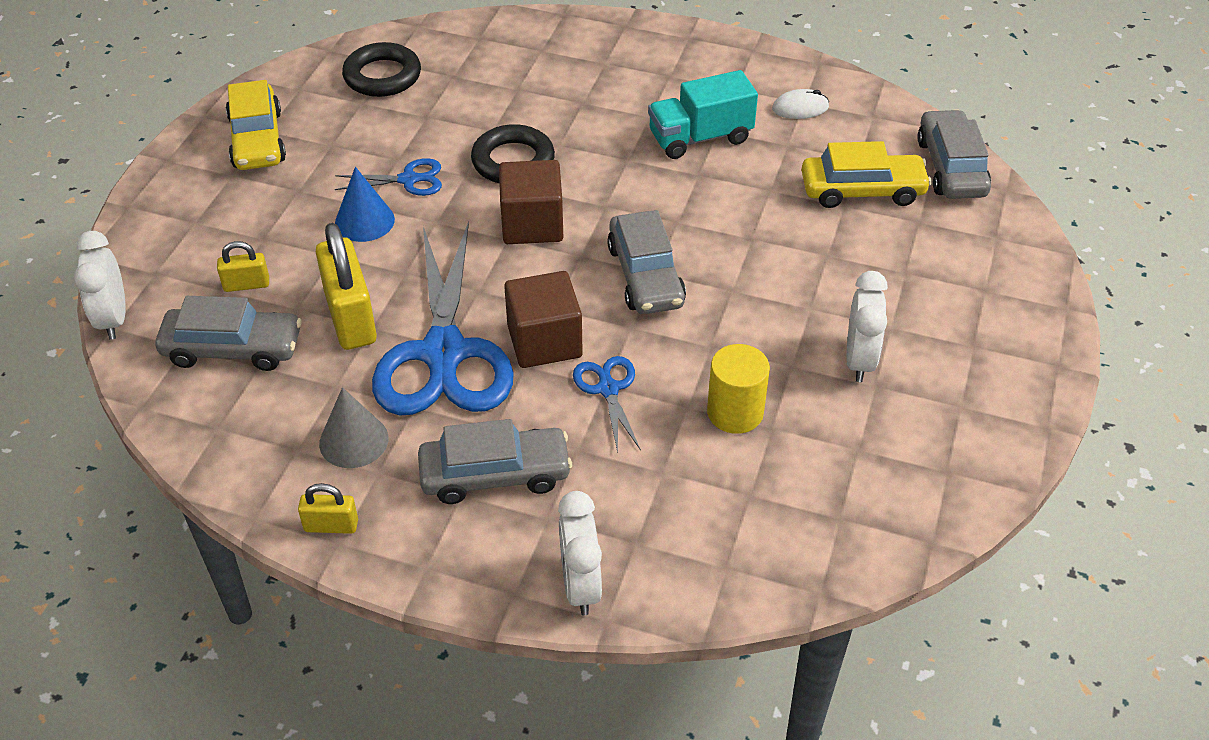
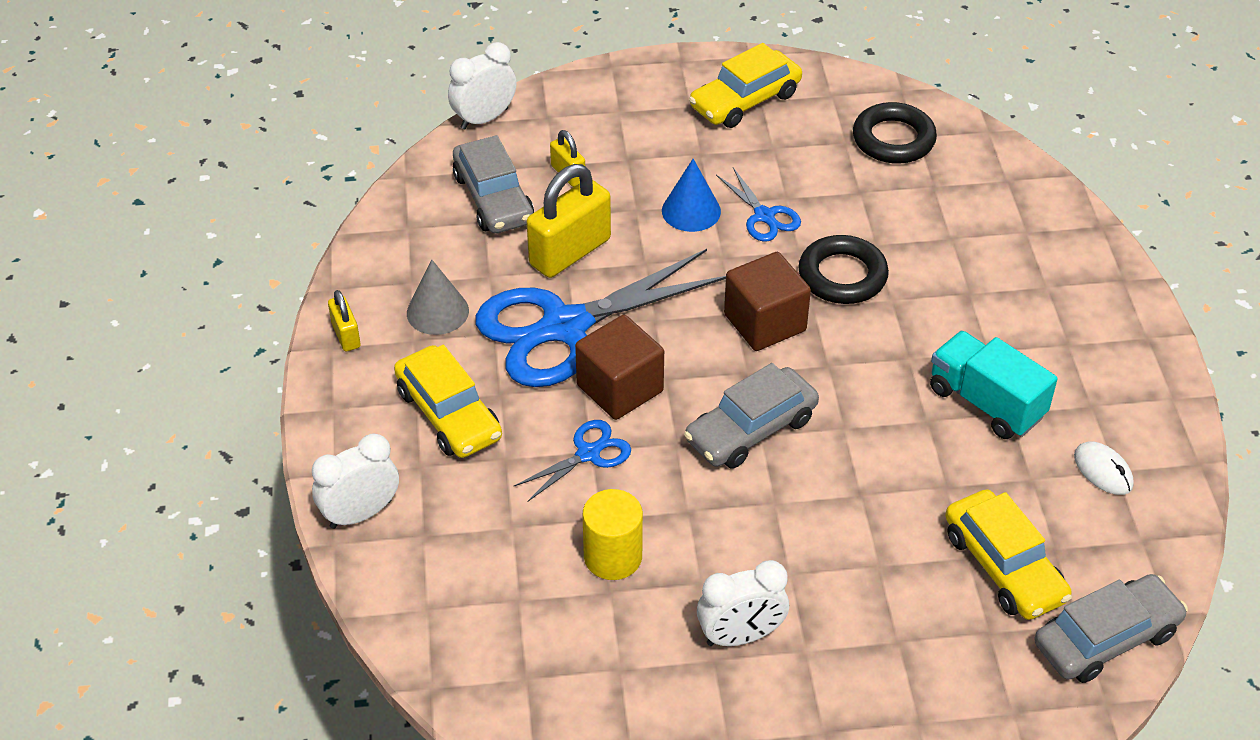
camera: 65 degrees right, 0 degrees up
grey car [418,419,572,504] -> yellow car [394,345,502,458]

